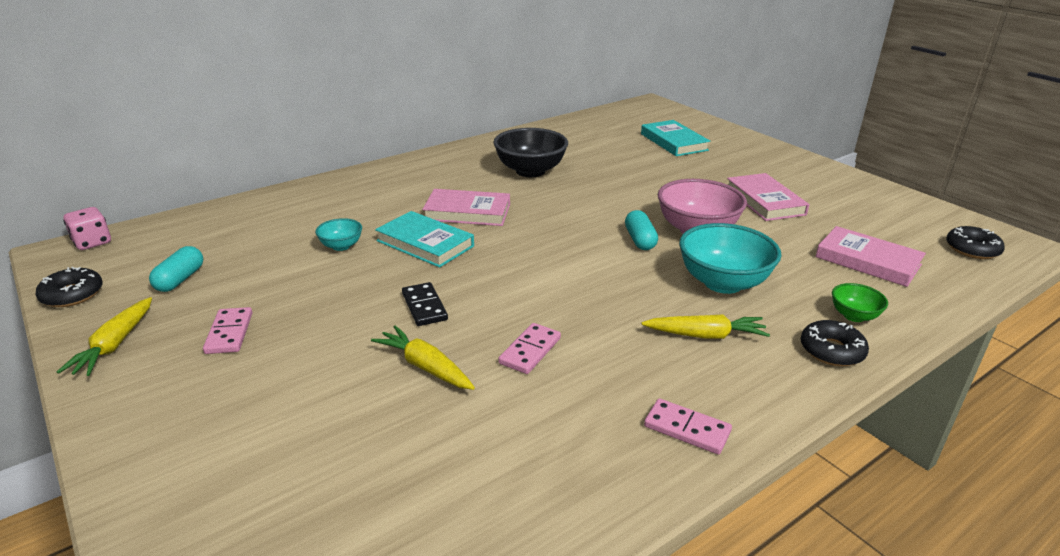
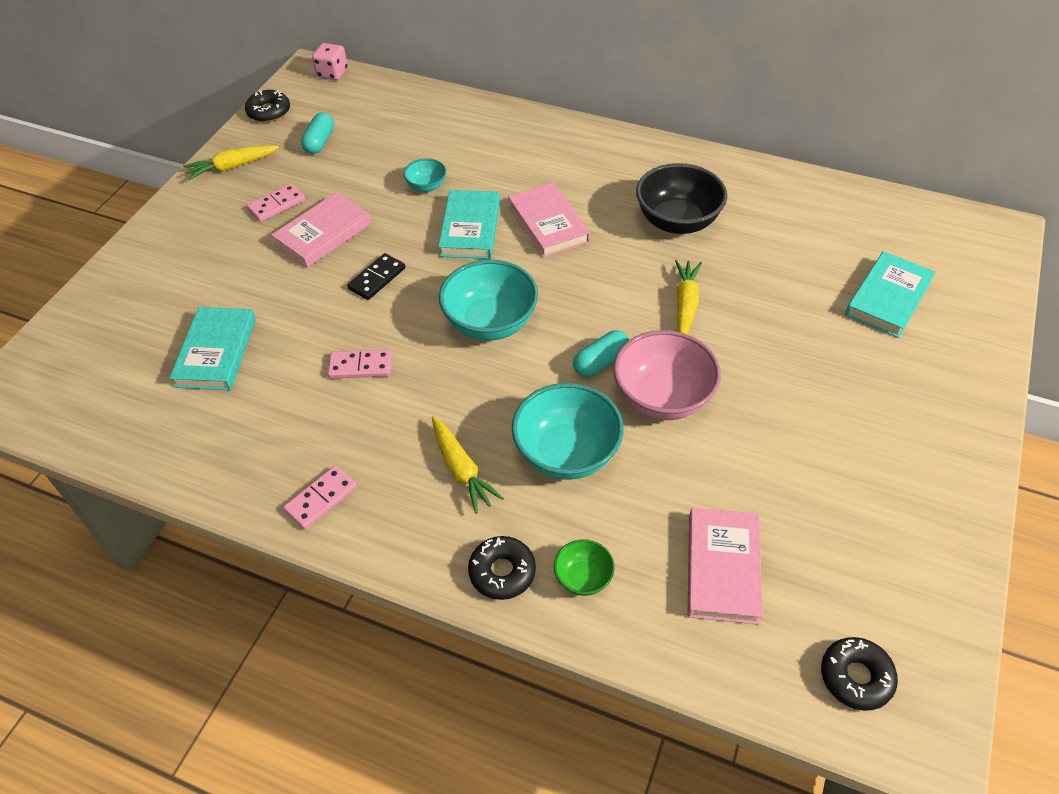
camera: 60 degrees right, 20 degrees up
turquoise capsule [149,246,203,292] -> turquoise capsule turned 60 degrees counterclockwise [301,112,334,154]
yellow carrot [371,325,475,390] -> yellow carrot moved to [675,260,702,334]
pink domino [644,398,732,455] -> pink domino turned 45 degrees clockwise [283,465,357,530]
pink book [727,173,809,221] -> pink book moved to [271,192,371,268]
none -> turquoise book [170,307,256,391]
none -> turquoise bowl [439,260,538,341]

